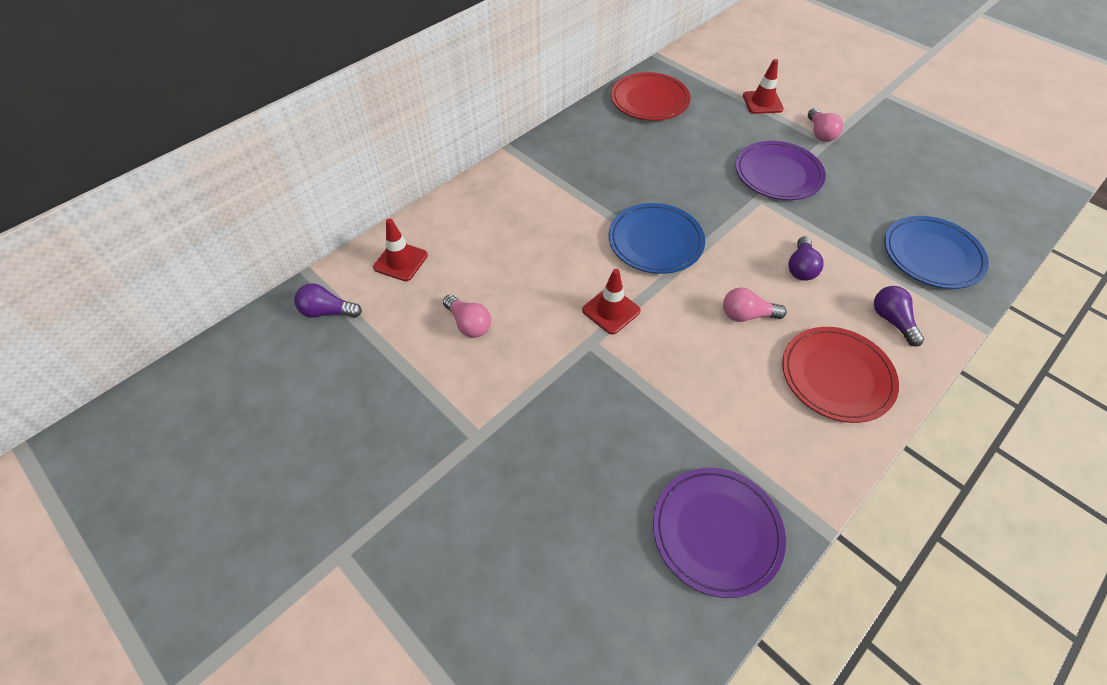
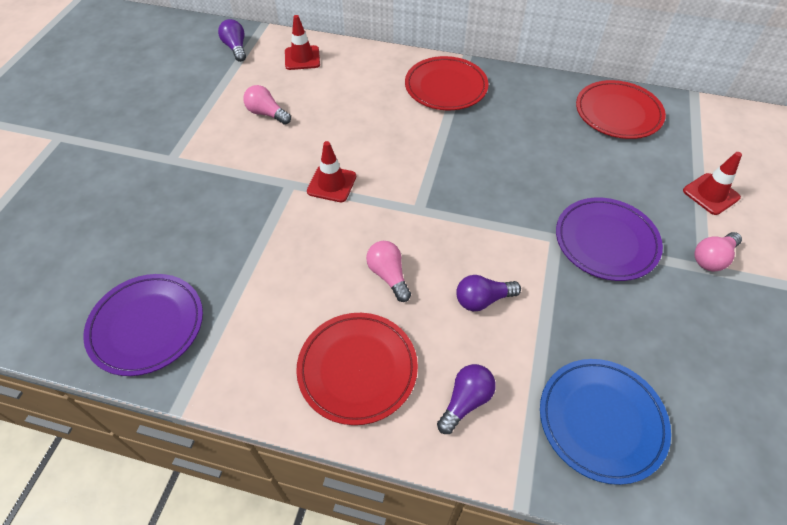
camera: 60 degrees right, 0 degrees up
pink light bulb [443,295,491,338] -> pink light bulb turned 105 degrees clockwise [243,85,291,125]
blue plate [609,203,705,274] -> none
none -> red plate [405,56,489,110]

